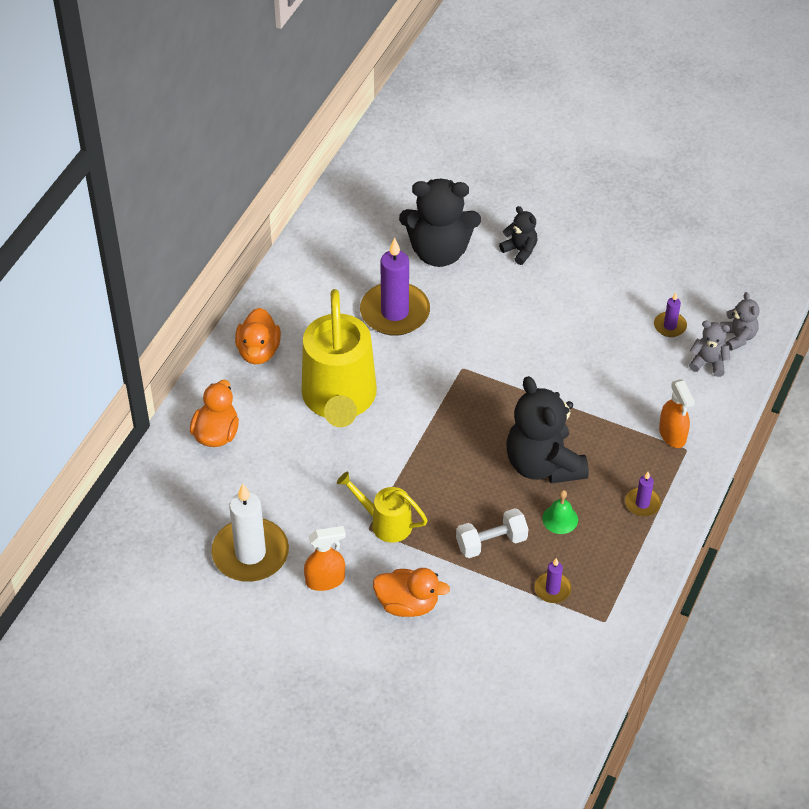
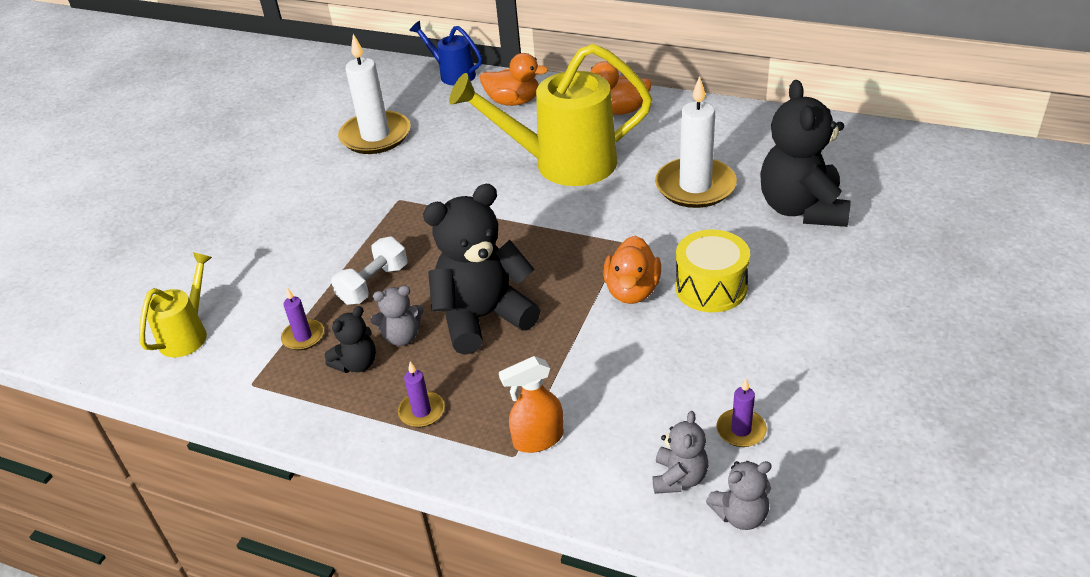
camera: 90 degrees right, 10 degrees down
orange spray bottle [304,526,346,591] -> none
yellow watering can [337,471,428,543] -> yellow watering can moved to [139,252,212,357]
purple candle [360,238,430,336] -> white candle [655,76,737,208]
orange duck [373,568,450,617] -> orange duck moved to [603,236,661,304]
white dumbbell [456,508,528,558] -> white dumbbell turned 60 degrees clockwise [331,237,407,305]
black teddy bear [499,206,538,265] -> black teddy bear moved to [325,306,376,373]
green bell [542,490,578,534] -> grey teddy bear [370,285,424,346]
none -> blue watering can [409,21,482,85]
none -> yellow drum [675,230,750,312]

